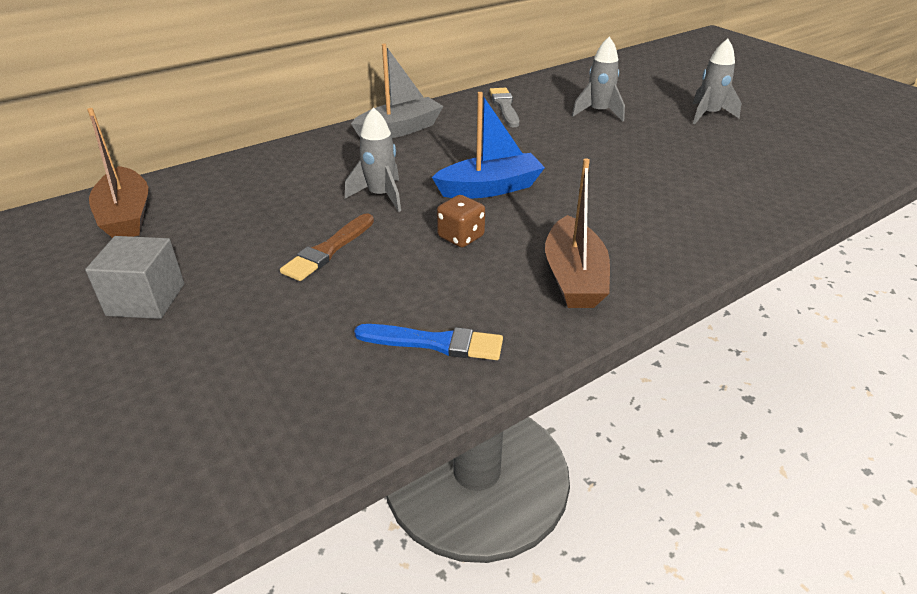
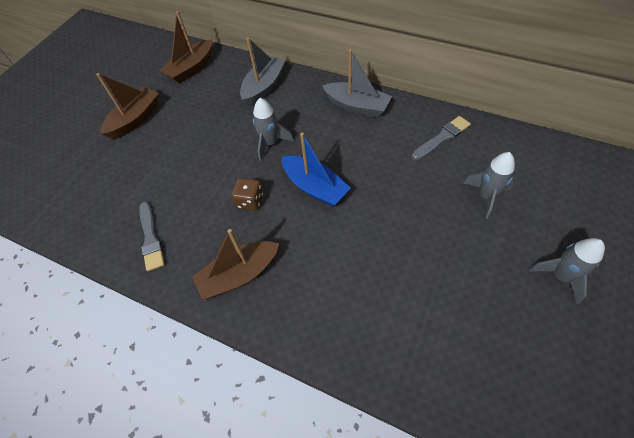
camera: 65 degrees right, 20 degrees up
grey cube [85,236,184,319] -> brown boat [96,73,159,139]
brown brush [280,213,374,281] -> none
blue brush [354,324,503,360] -> grey brush [139,202,165,271]
none -> grey boat [240,37,286,106]

